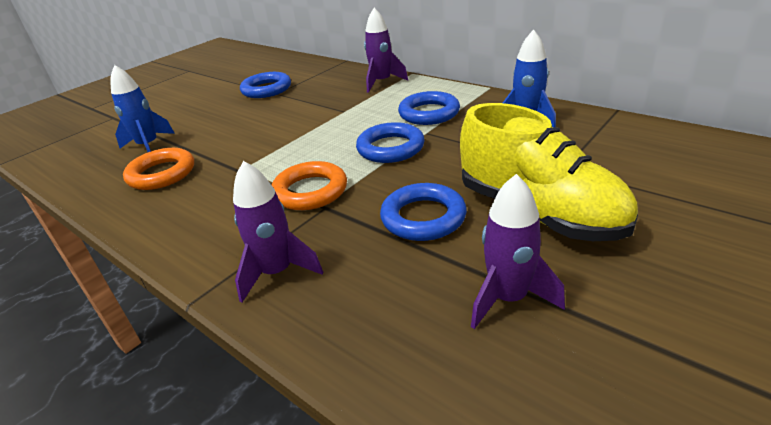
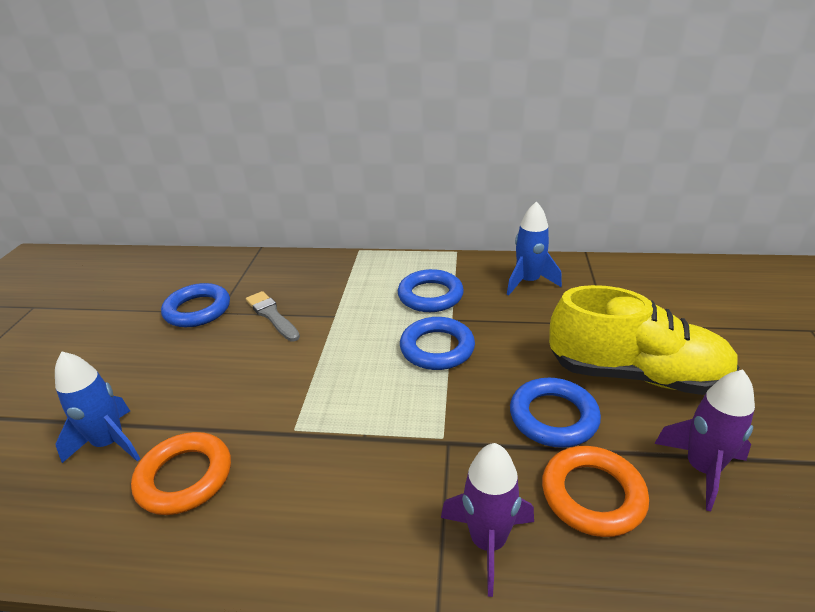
camera: 35 degrees left, 0 degrees up
orange ring [272,161,347,210] -> orange ring moved to [542,446,649,537]
purple rocket [364,8,408,93] -> none
none -> grey brush [246,291,300,341]

